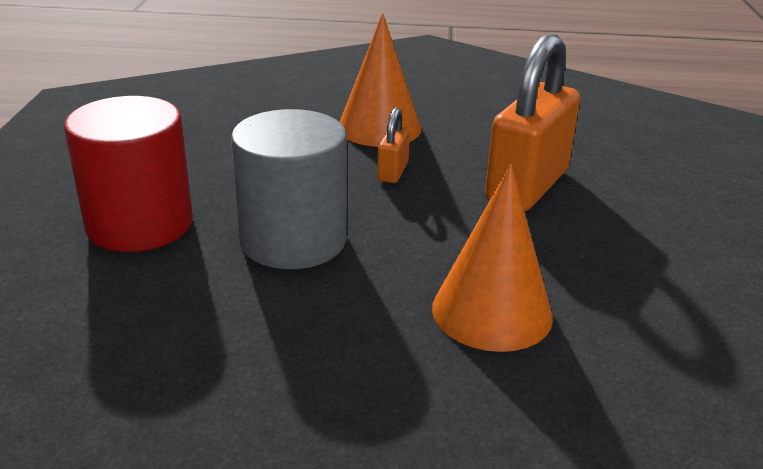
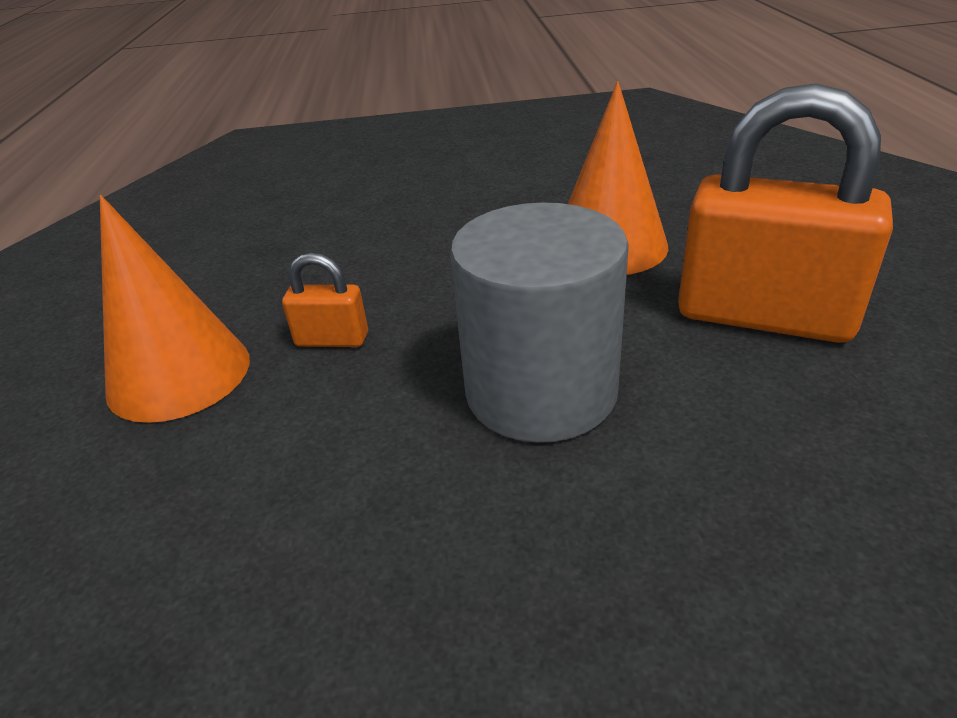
camera: 95 degrees left, 5 degrees up
red cylinder [64,96,193,252] -> none
orange padlock [485,34,580,211] -> orange padlock moved to [678,83,893,343]

